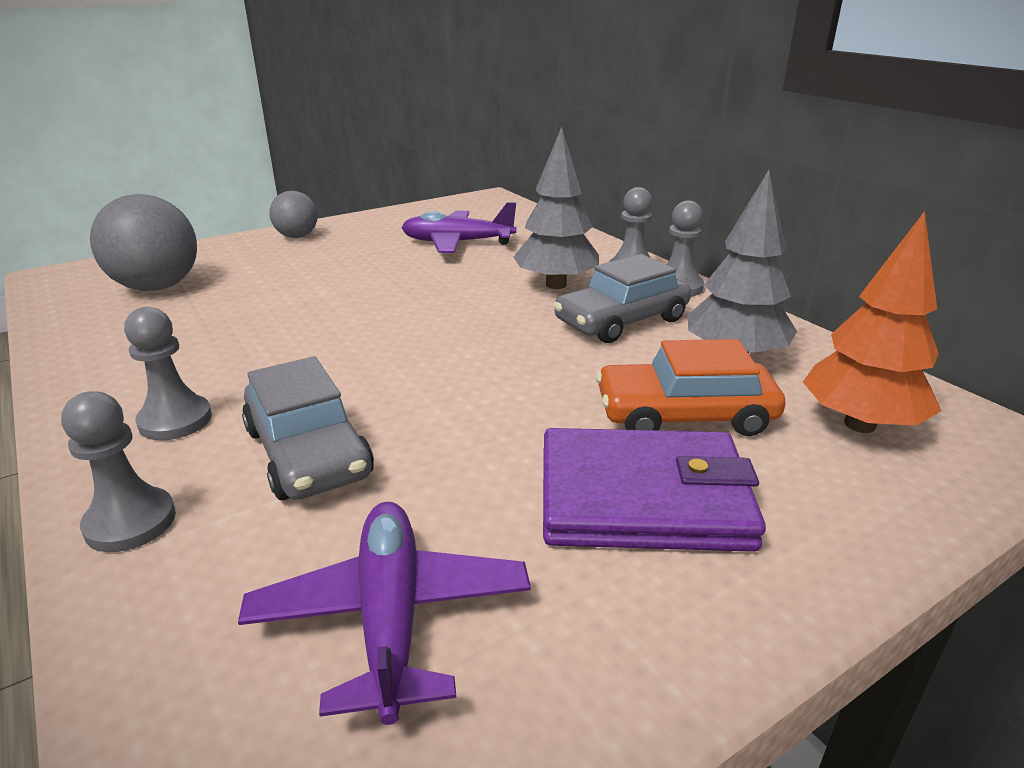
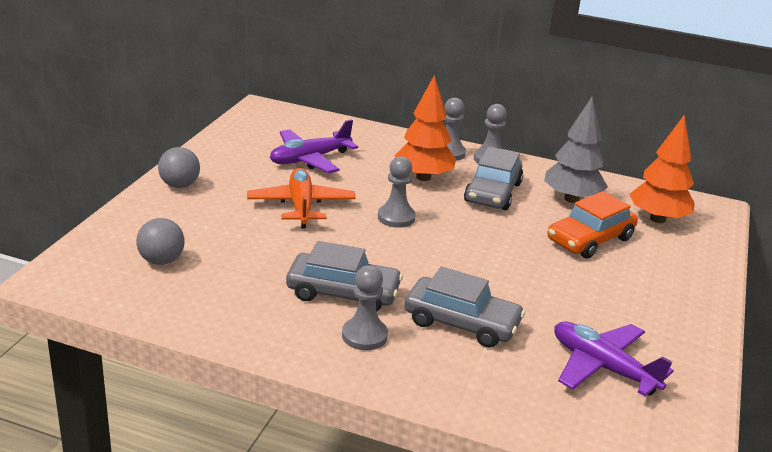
camera: 40 degrees left, 0 degrees up
grey pawn [61,391,176,552] -> grey pawn moved to [378,156,416,228]
grey ball [90,194,197,291] -> grey ball [136,218,185,265], size x0.58
grey tree [513,127,599,289] -> orange tree [394,75,456,181]
purple wallet [543,428,766,552] -> none
none -> orange plane [247,168,356,229]
none -> grey car [286,241,403,311]

